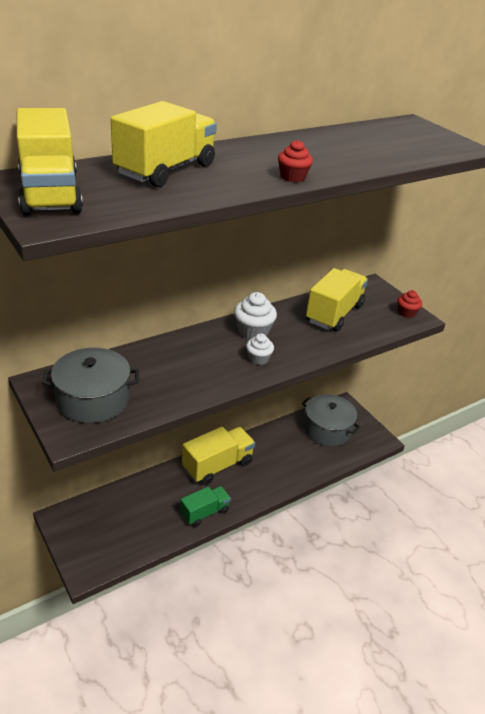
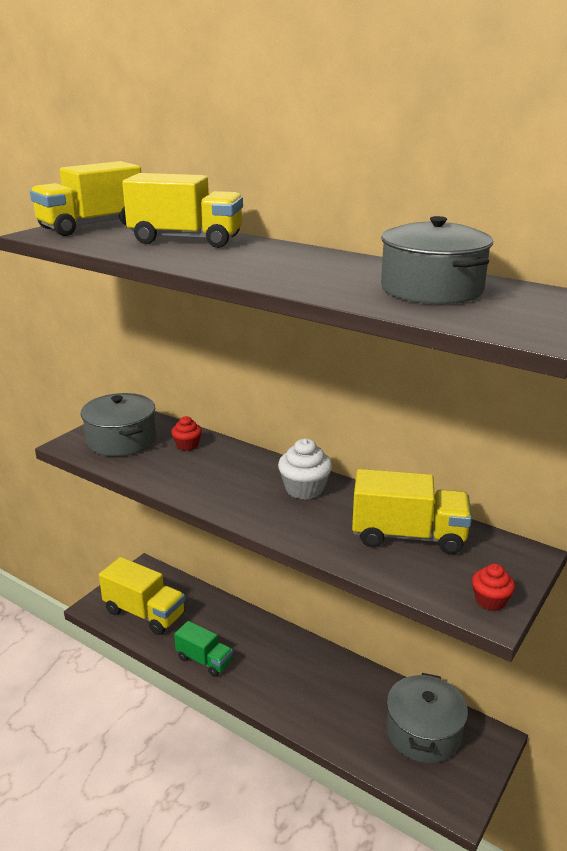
camera: 70 degrees right, 10 degrees down
yellow truck [182,427,255,485] -> yellow truck moved to [99,557,185,635]
white cupcake [246,334,274,365] -> none
red cupcake [278,140,313,182] -> red cupcake moved to [171,416,202,451]
none -> grey pot [381,216,493,304]

